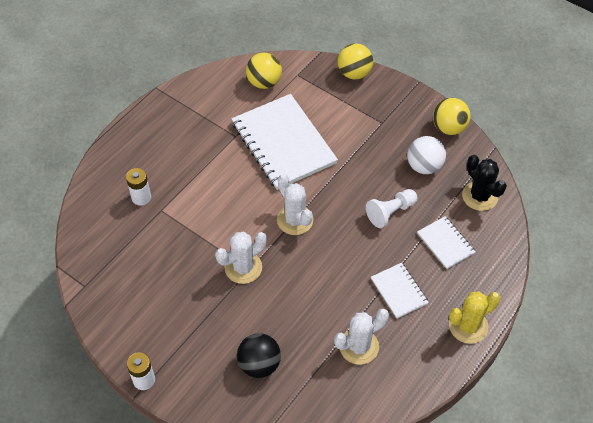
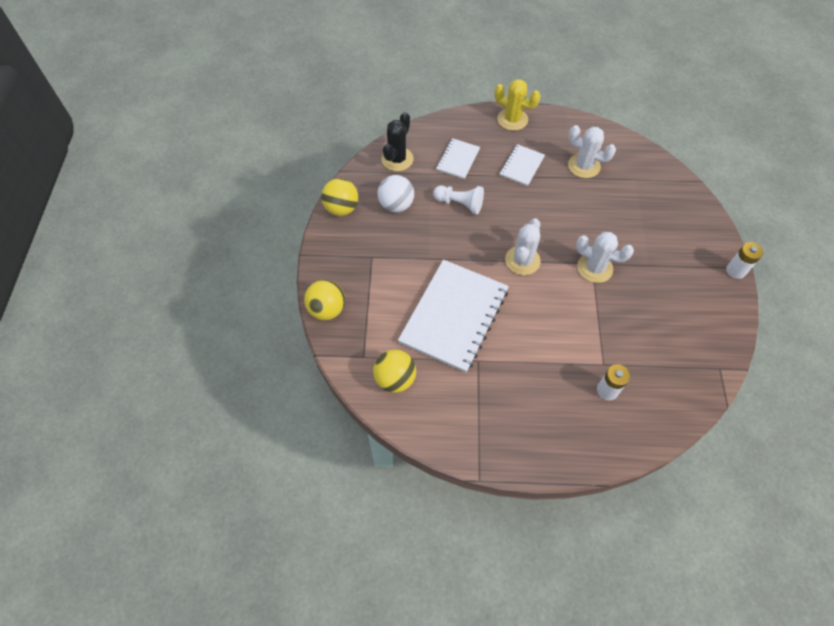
camera: 125 degrees left, 5 degrees up
black ball [237,333,281,378] -> none

